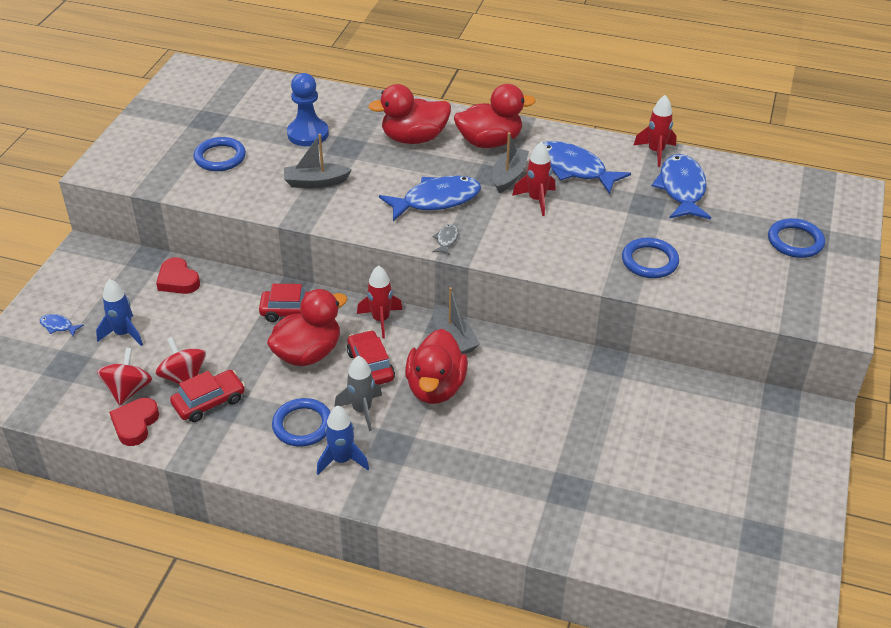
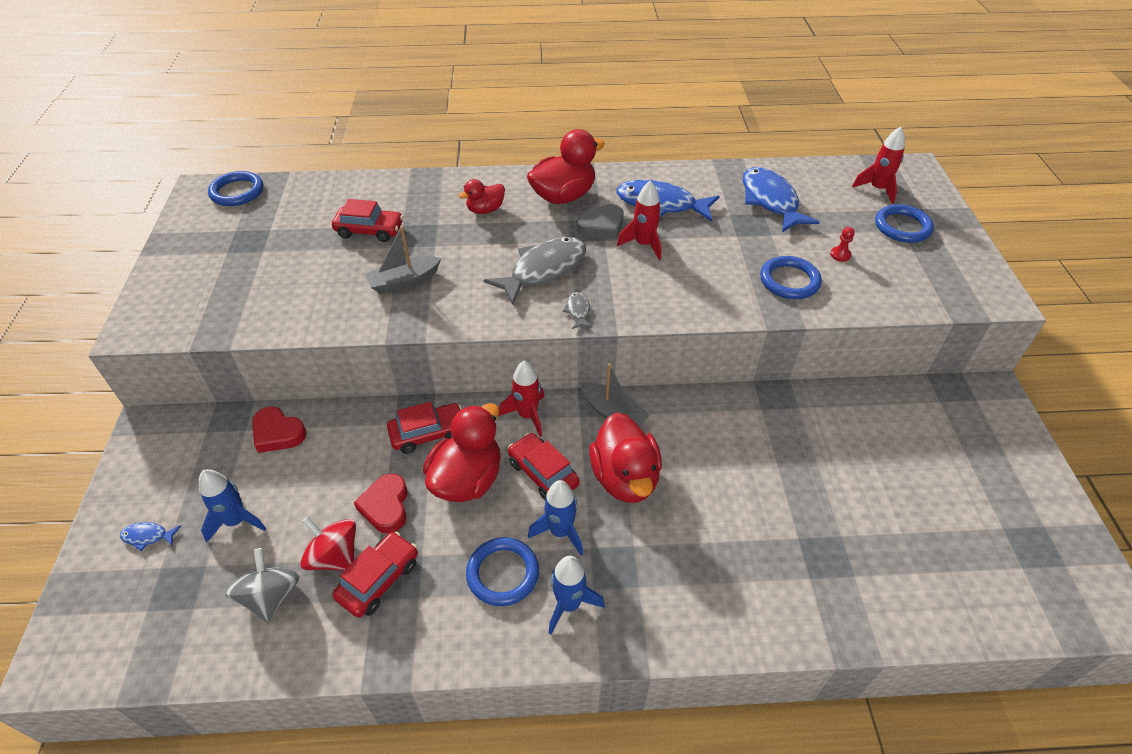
camera: 20 degrees left, 5 degrees up
red spinning top [97,348,152,405] -> grey spinning top [225,548,300,623]
red heart [109,398,159,446] -> red heart moved to [354,474,408,534]
blue ring [194,137,246,171] -> blue ring moved to [208,171,263,206]
blue pawn [287,73,329,146] -> red car [332,199,403,242]
grey rocket [335,356,382,431] -> blue rocket [528,480,583,556]
red duck [368,84,451,144] -> red duck [458,179,505,214], size x0.56
blue fish [379,176,481,221] -> grey fish [484,237,586,305]
grey boat [493,132,529,193] -> grey heart [578,204,624,239]
red rocket [633,95,676,167] -> red rocket moved to [852,127,905,204]
none -> red pawn [830,227,855,262]

